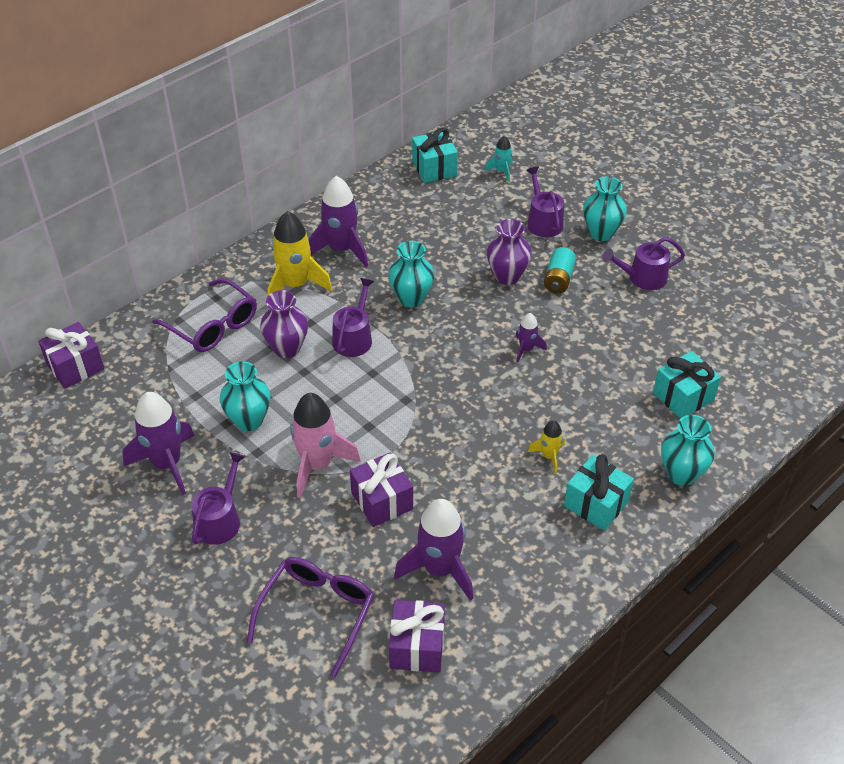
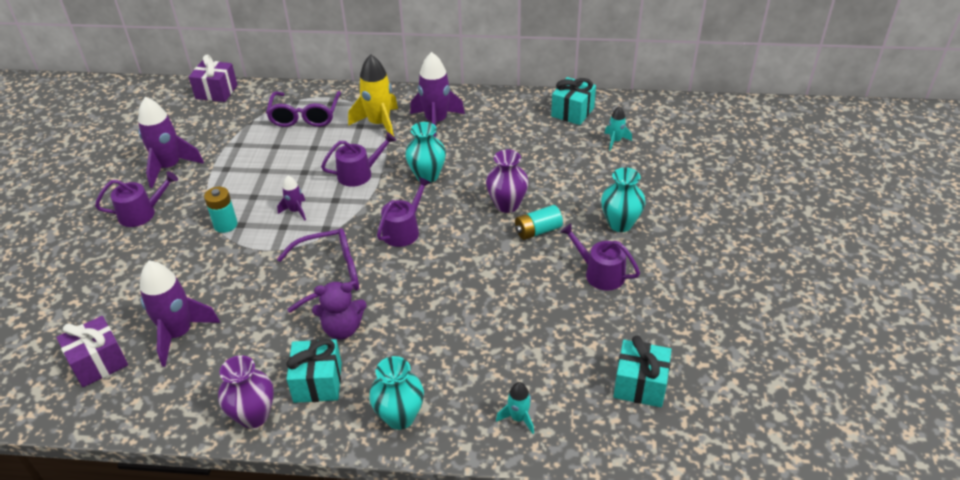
camera: 50 degrees right, 5 degrees down
turquoise vase [220,361,271,431] -> none
purple glasses [247,557,374,678] -> purple glasses moved to [277,228,359,313]
purple vase [260,290,308,358] -> purple vase moved to [218,355,274,428]
pink rocket [290,393,361,499] -> turquoise battery [204,187,237,233]
purple gift [350,453,413,527] -> none
purple rocket [515,313,547,363] -> purple rocket moved to [277,176,306,220]
purple watering can [527,167,564,237] -> purple watering can moved to [377,177,431,247]
yellow rocket [528,420,565,474] -> purple teddy bear [312,282,366,339]
turquoise gift [653,351,721,419] -> turquoise gift moved to [613,336,672,407]
none -> turquoise rocket [496,382,534,434]

